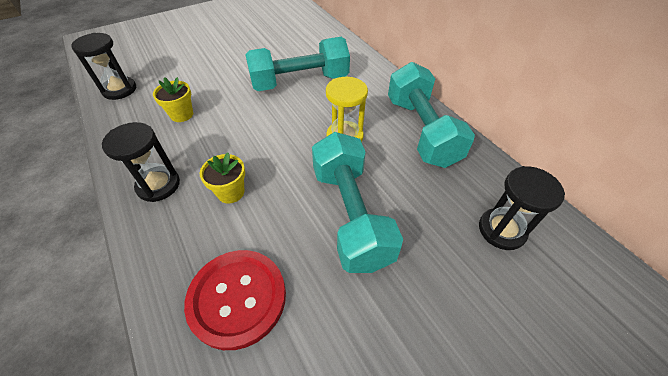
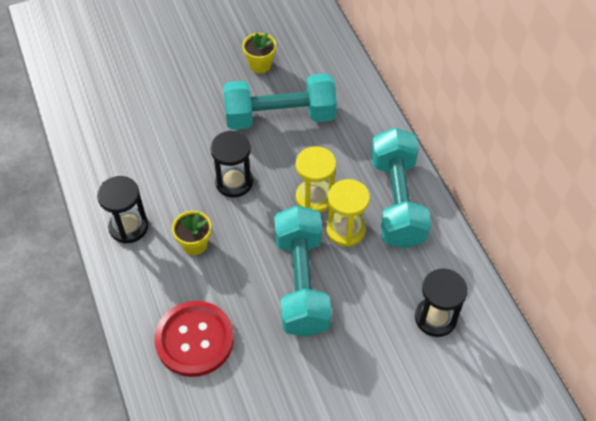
camera: 10 degrees right, 5 degrees up
black hourglass [71,33,136,100] -> black hourglass moved to [210,131,253,197]
yellow flower pot [153,77,193,122] -> yellow flower pot moved to [242,33,276,73]
none -> yellow hourglass [326,179,370,247]

